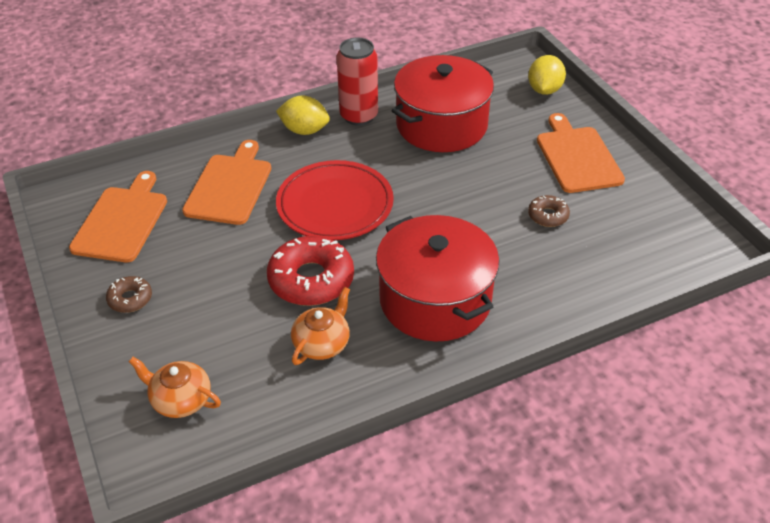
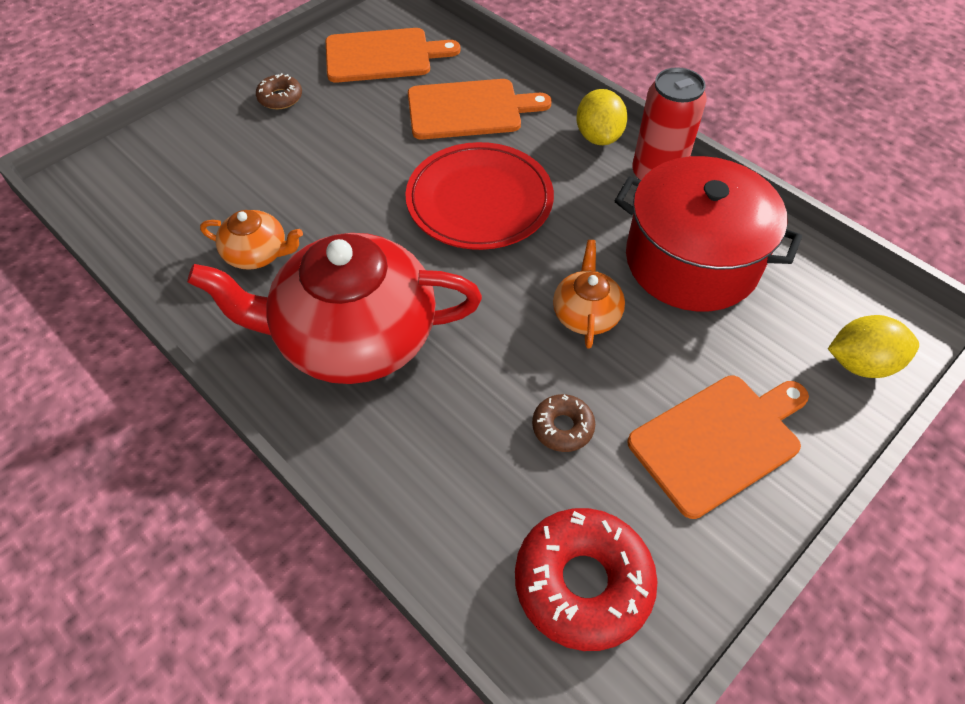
camera: 70 degrees right, 10 degrees up
orange teapot [129,357,221,418] -> orange teapot moved to [553,240,625,349]
red donut [267,236,354,306] -> red donut moved to [515,508,658,651]
red pot [376,215,500,342] -> red teapot [187,233,482,384]

